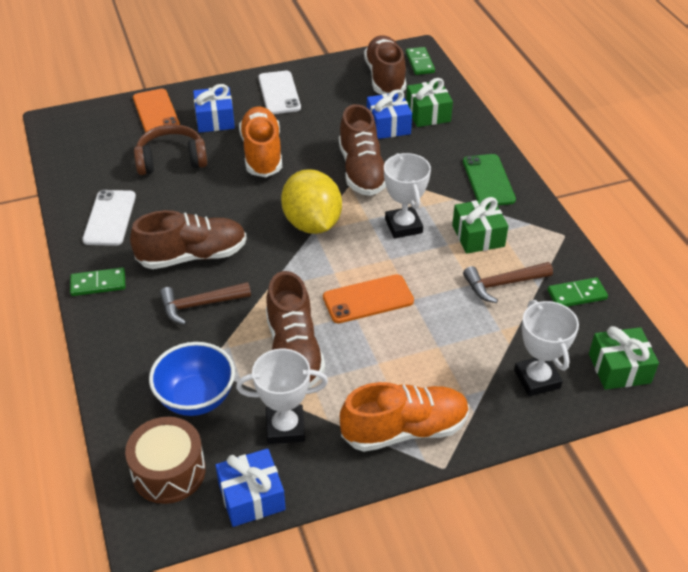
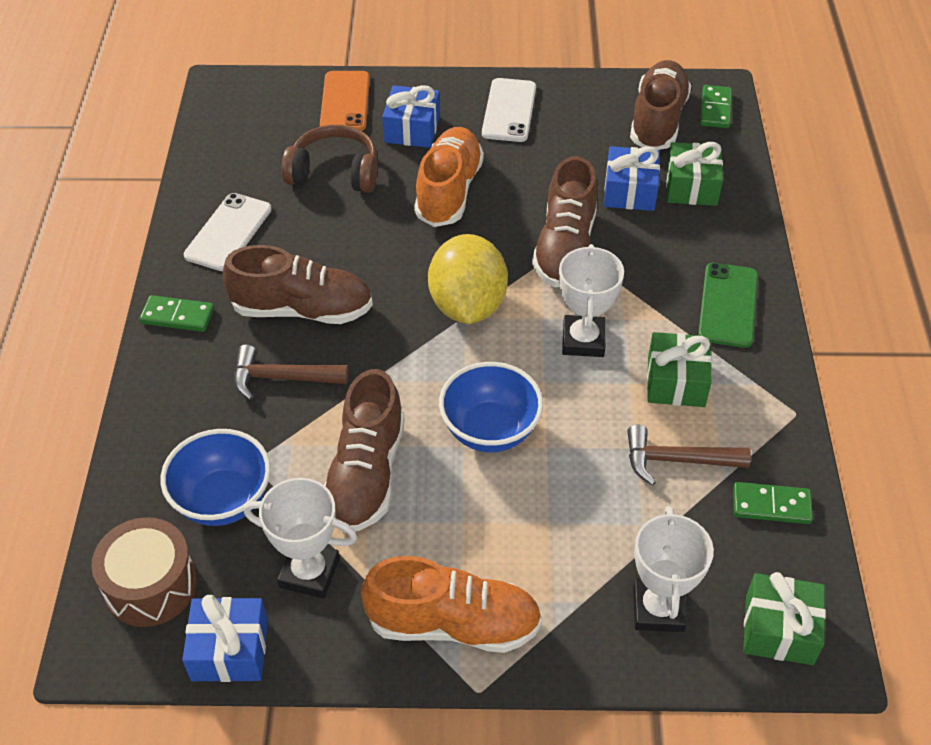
camera: 20 degrees right, 5 degrees up
orange phone [323,274,414,323] -> blue bowl [439,362,543,452]

